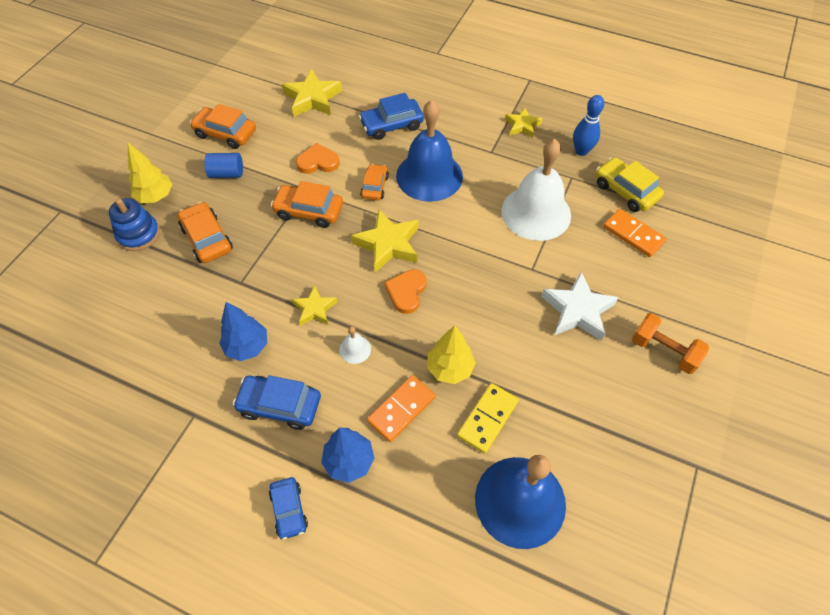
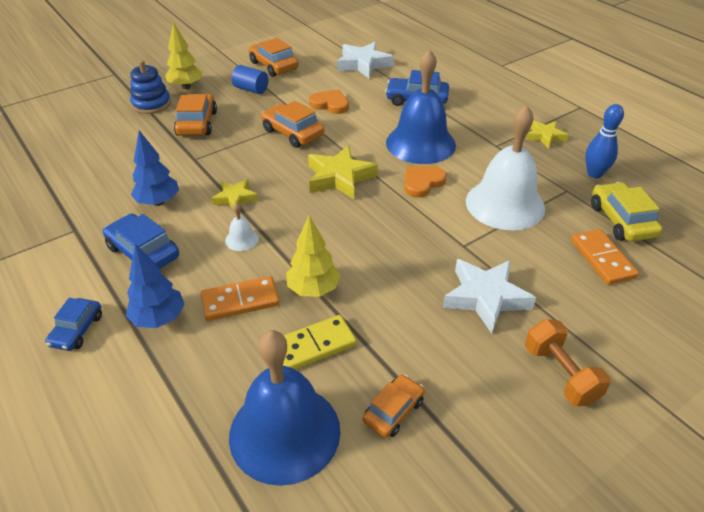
camera: 30 degrees right, 15 degrees down
yellow star [282,69,342,117] -> white star [337,42,394,78]
orange car [360,164,389,200] -> orange car moved to [363,375,425,437]
orange heart [384,270,427,314] -> orange heart moved to [404,166,447,198]

